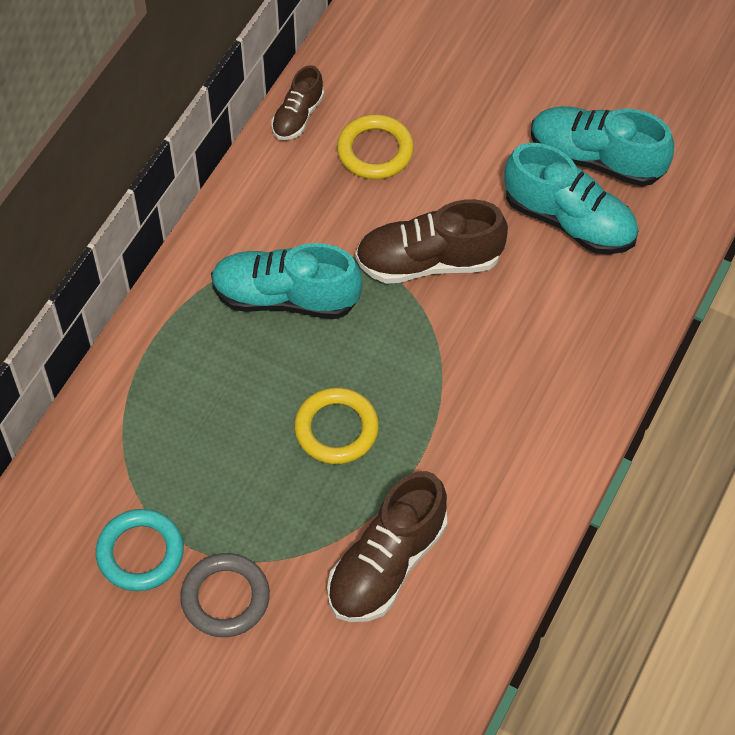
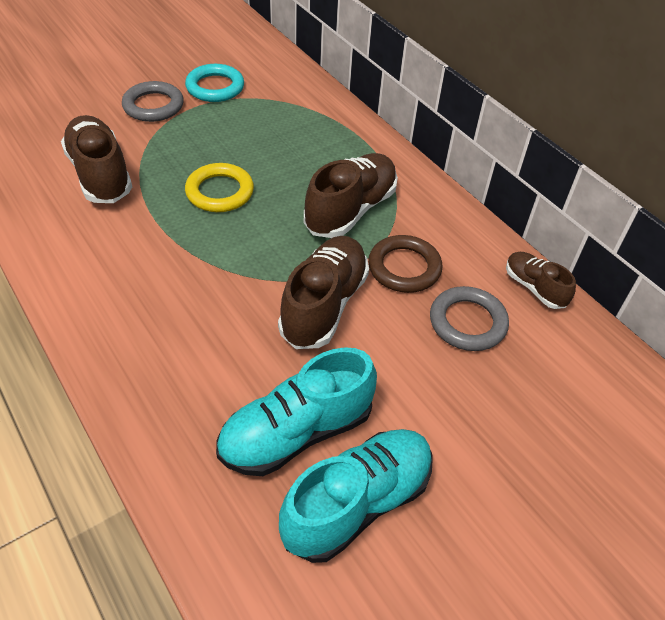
camera: 115 degrees right, 10 degrees down
turquoise shoe [211,243,362,319] -> brown shoe [304,153,398,238]
yellow ring [337,114,414,179] -> grey ring [430,286,509,351]
none -> brown ring [368,235,442,293]

